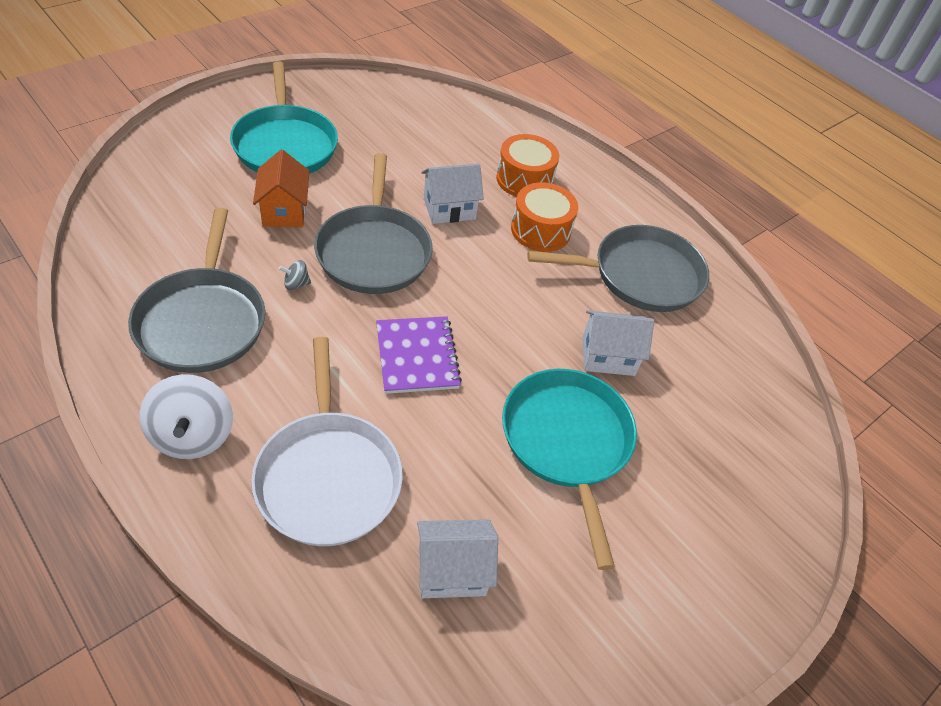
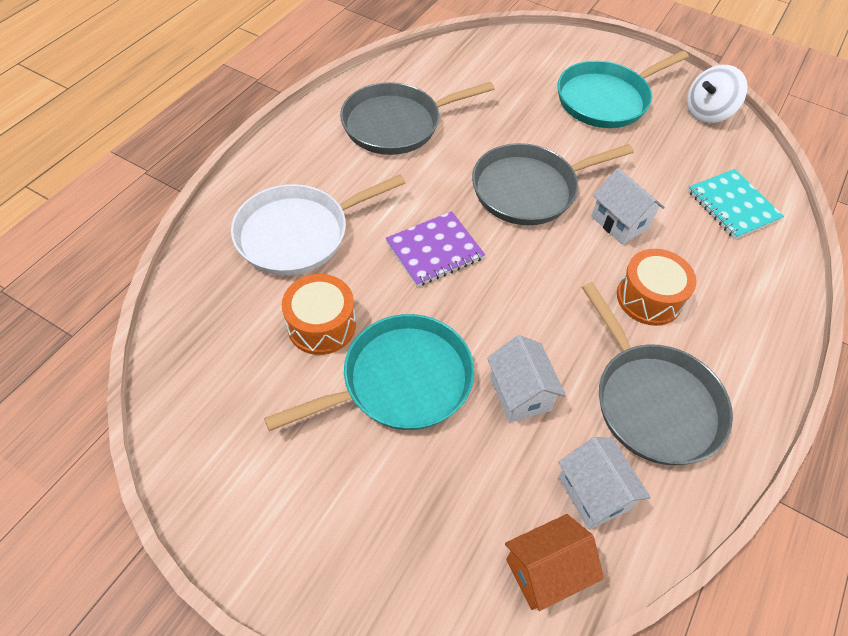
camera: 75 degrees right, 5 degrees up
white spinning top [140,374,233,459] -> white spinning top moved to [687,65,748,123]
orange house [253,150,309,228] -> orange house moved to [505,514,604,611]
grey spinning top [279,260,311,290] -> none
white house [417,519,498,598] -> white house moved to [558,437,651,530]
orange drum [496,134,559,197] -> orange drum moved to [282,274,356,355]
none -> turquoise notebook [688,169,784,239]

